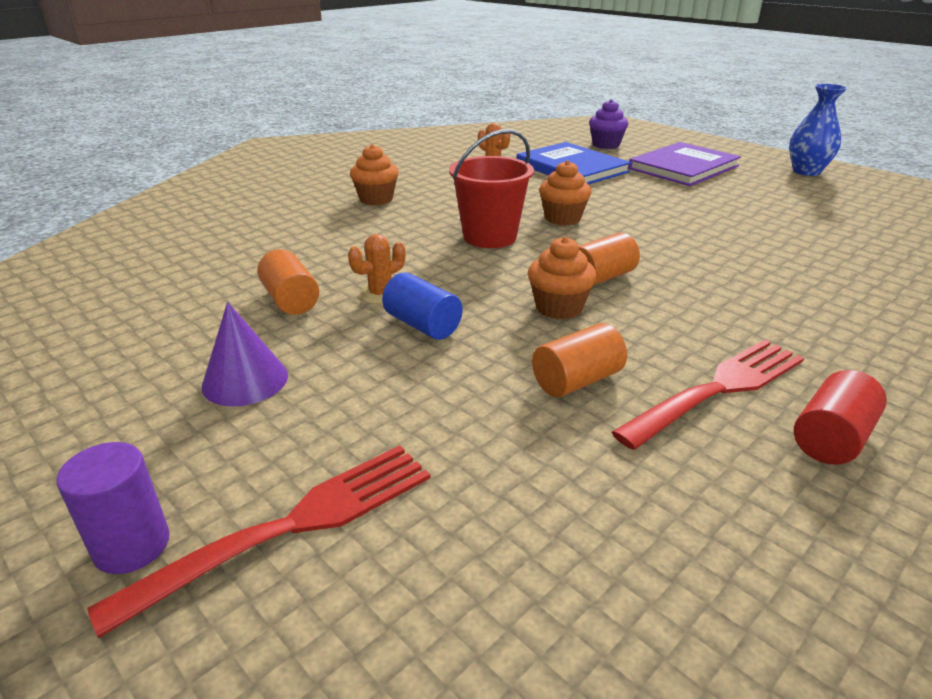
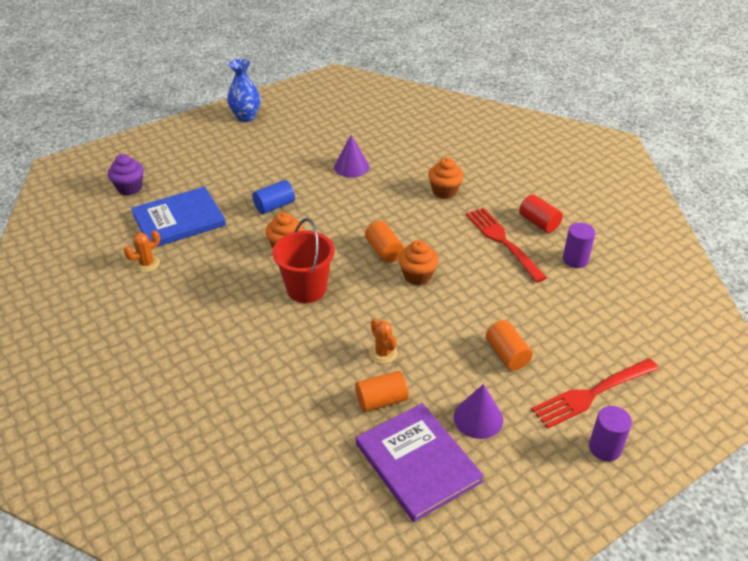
camera: 80 degrees left, 10 degrees up
red fork [87,445,430,638] -> red fork turned 90 degrees counterclockwise [531,359,659,429]
orange cupcake [350,144,399,205] -> orange cupcake moved to [428,157,464,199]
blue cylinder [382,272,463,340] -> blue cylinder moved to [252,180,295,214]
orange cylinder [532,323,627,397] -> orange cylinder moved to [486,320,533,371]
purple book [628,142,741,186] -> purple book moved to [356,403,484,522]
none -> purple cone [334,135,369,178]
none -> purple cylinder [563,223,595,268]

